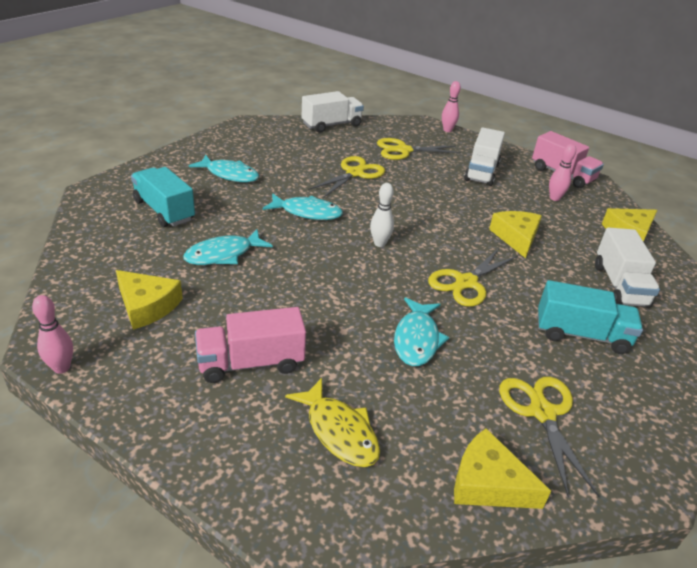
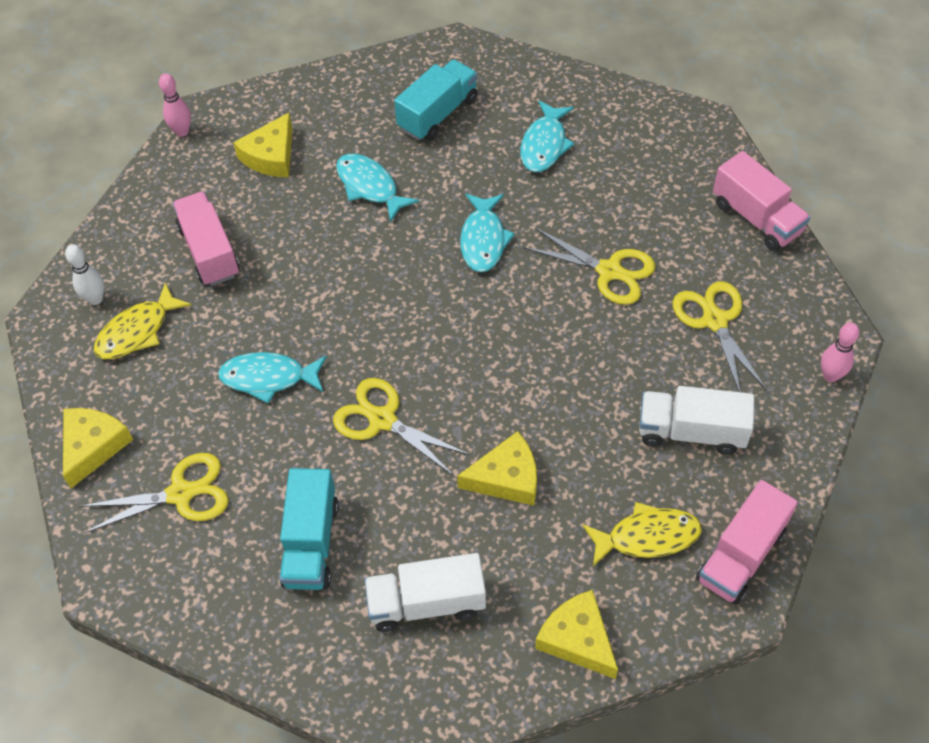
camera: 85 degrees right, 20 degrees up
white truck [302,91,364,133] -> pink truck [713,151,811,251]
white bowling pin [370,183,394,247] -> white bowling pin moved to [65,244,104,305]
pink bowling pin [549,144,576,201] -> yellow fish [582,502,702,567]

